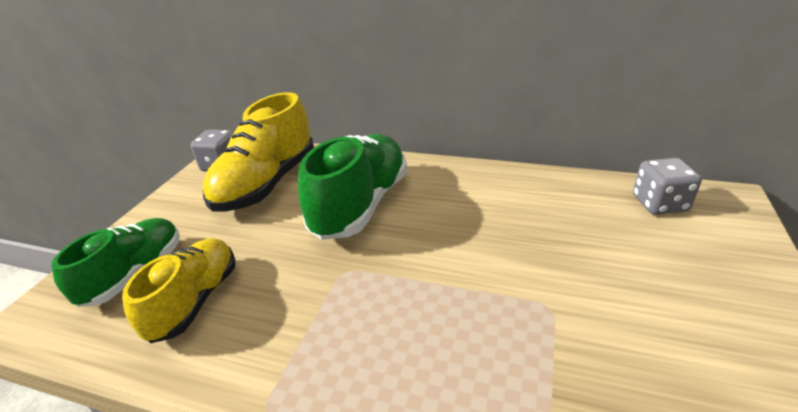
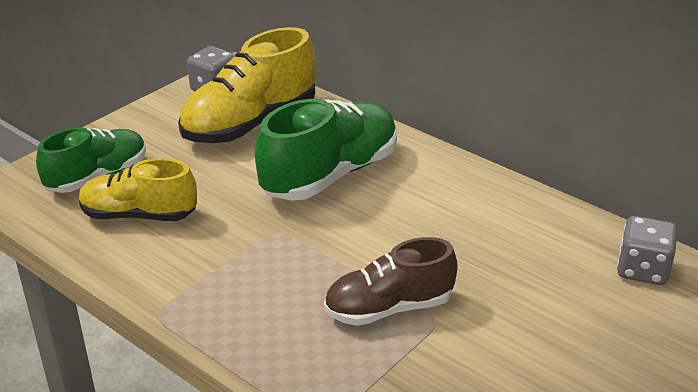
camera: 20 degrees right, 0 degrees up
yellow shoe [122,238,235,343] -> yellow shoe turned 120 degrees counterclockwise [79,158,197,221]
none -> brown shoe [324,237,458,326]

